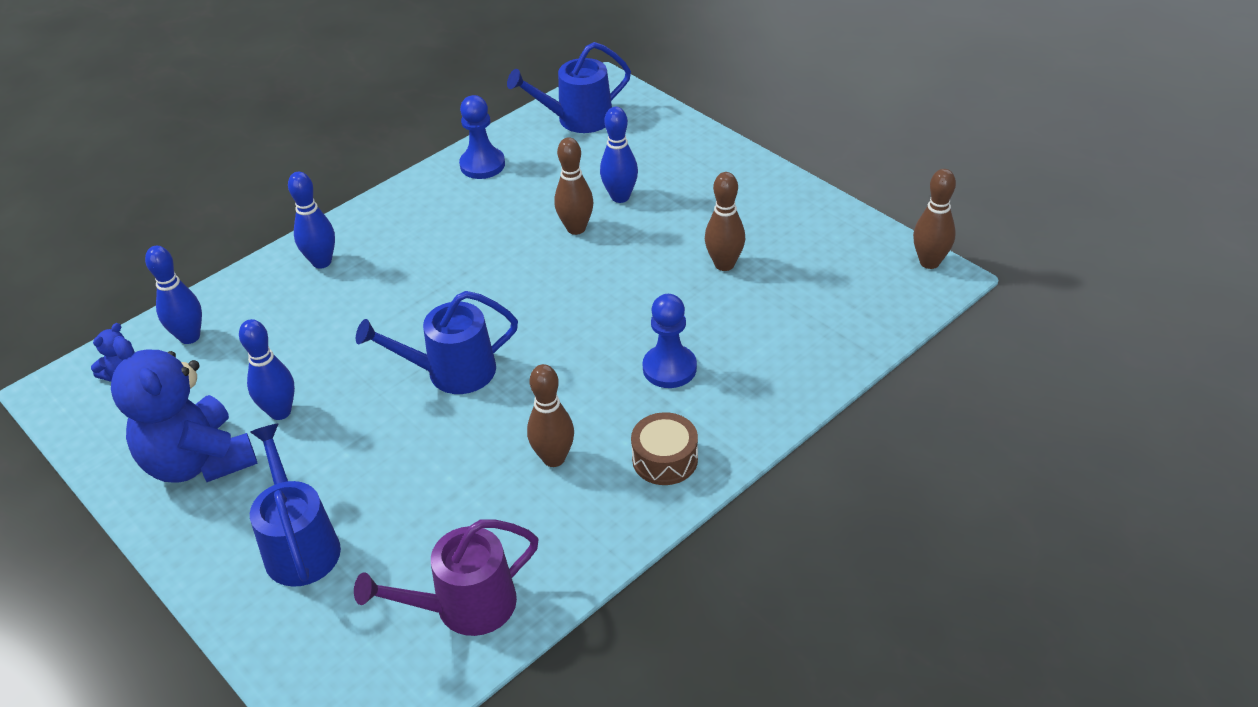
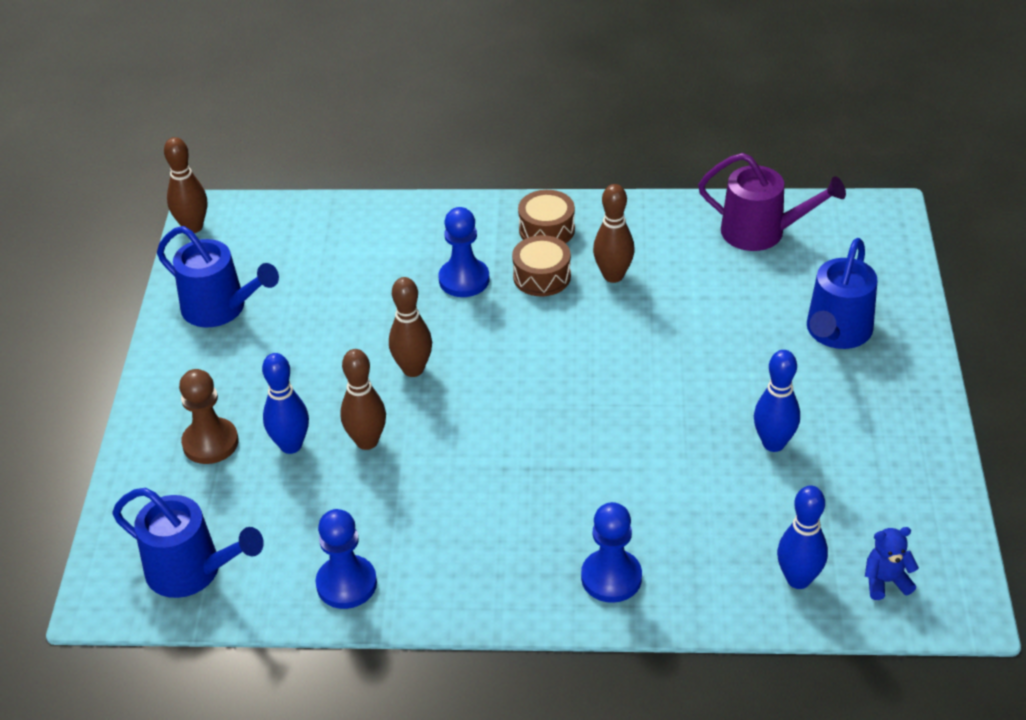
camera: 135 degrees left, 0 degrees up
blue teddy bear [111,336,258,483] -> none
blue bowling pin [288,172,335,269] -> blue pawn [581,502,642,603]
blue watering can [356,291,518,394] -> blue watering can moved to [157,226,279,327]
brown bowling pin [705,172,745,271] -> brown bowling pin moved to [389,277,432,377]
none -> brown pawn [179,369,238,464]
none -> brown drum [512,235,571,297]

